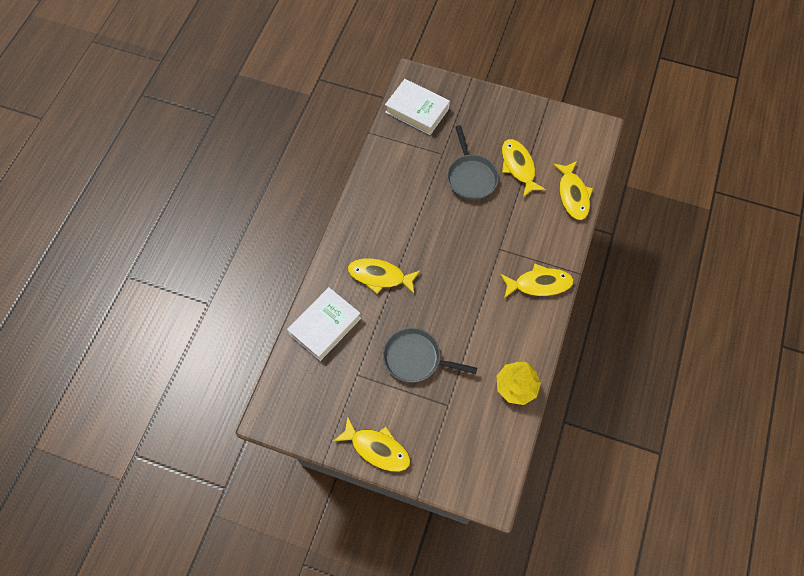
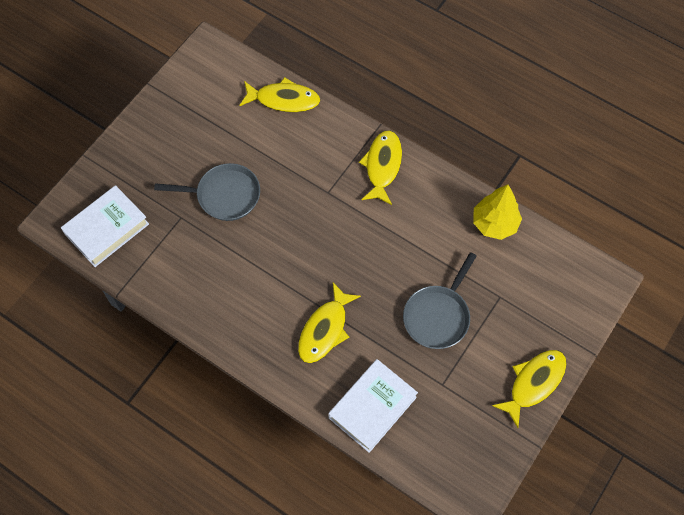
camera: 75 degrees left, 0 degrees up
white book [287,287,361,361] -> white book turned 75 degrees clockwise [328,359,418,453]
yellow fish [502,139,546,197] -> none

